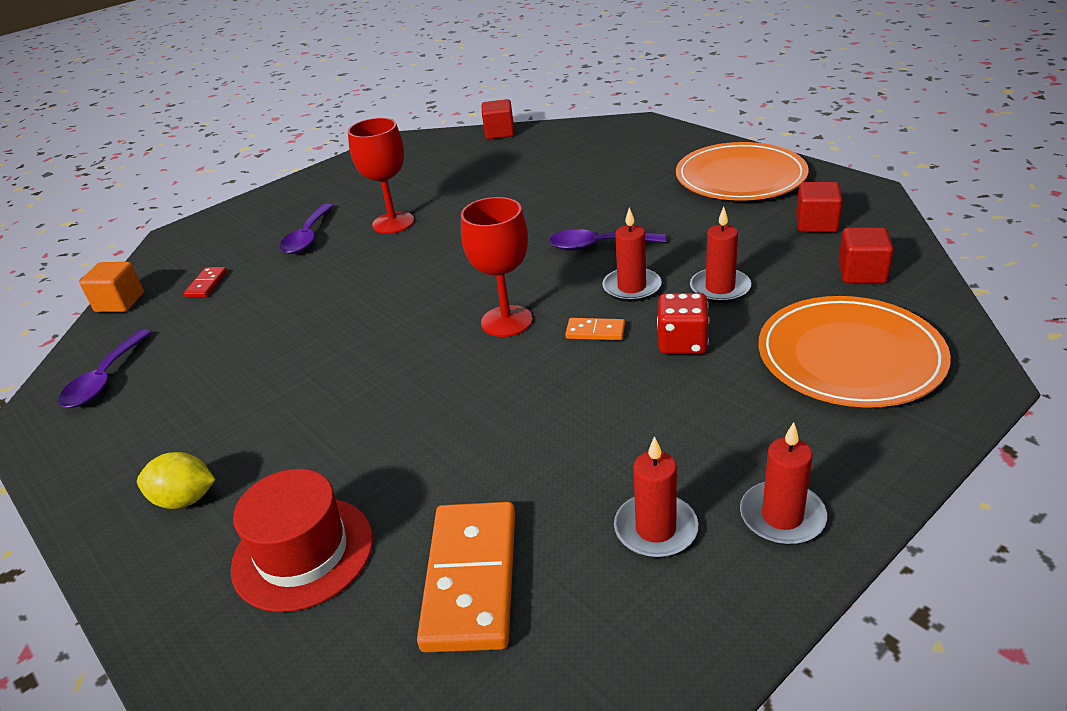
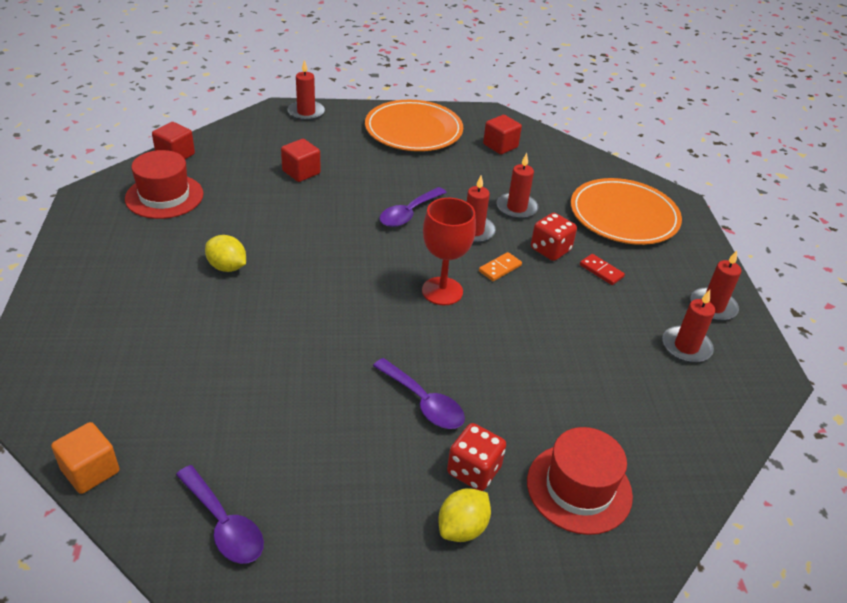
camera: 60 degrees left, 5 degrees up
red domino [184,267,227,298] -> red domino moved to [580,254,625,285]
purple spoon [279,204,334,254] -> purple spoon moved to [373,358,465,429]
red goblet [348,118,414,234] -> yellow lemon [205,235,246,272]
orange domino [417,502,515,653] -> none
red cube [838,227,893,284] -> red cube moved to [281,139,321,182]
none -> red hat [125,150,204,219]
none -> red candle [288,60,325,121]
none -> red dice [447,423,506,491]

